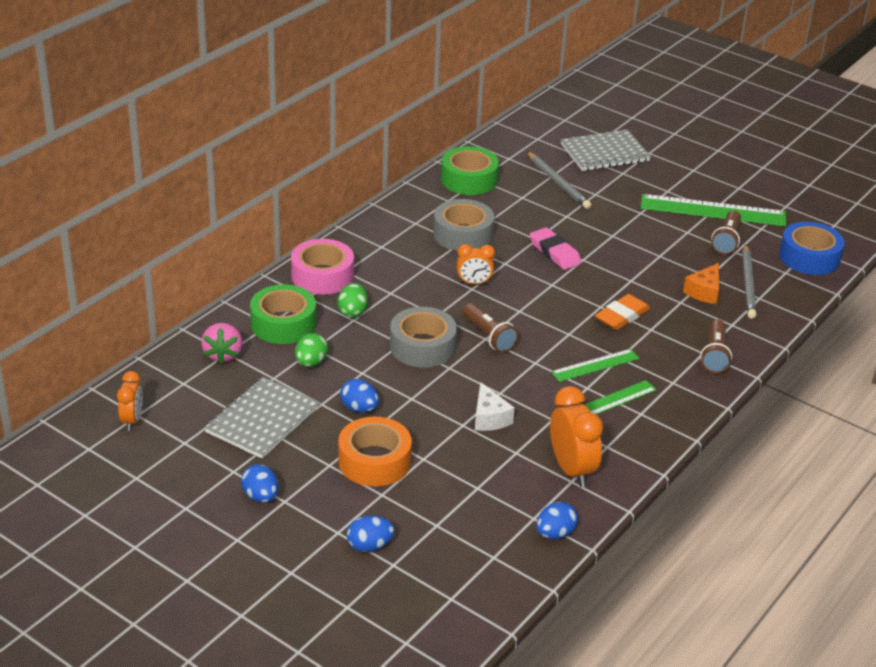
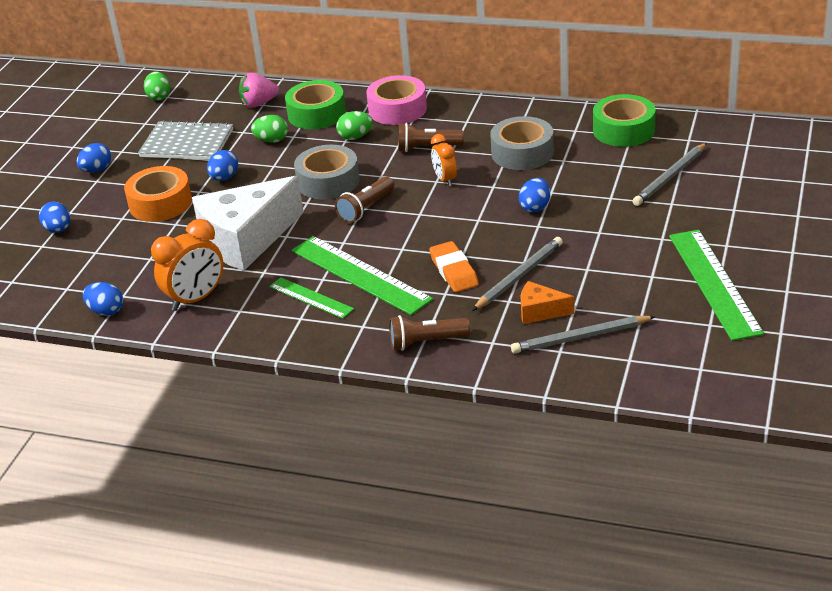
camera: 75 degrees right, 0 degrees up
orange clock [117,371,143,431] -> green egg [144,71,170,101]
white cheese [475,382,515,431] -> white cheese [192,176,304,271], size x2.24
pink eraser [530,227,582,270] -> blue egg [519,178,550,213]
green ruler [551,349,639,382] -> green ruler [292,236,433,315], size x1.78
grey notebook [561,129,651,171] -> none
orange eraser [595,294,650,330] -> orange eraser turned 45 degrees clockwise [429,241,479,292]
brown flashlight [711,211,741,255] -> brown flashlight moved to [398,123,463,152]
blue tape [779,222,845,275] -> none
none -> grey pencil [472,237,563,311]

